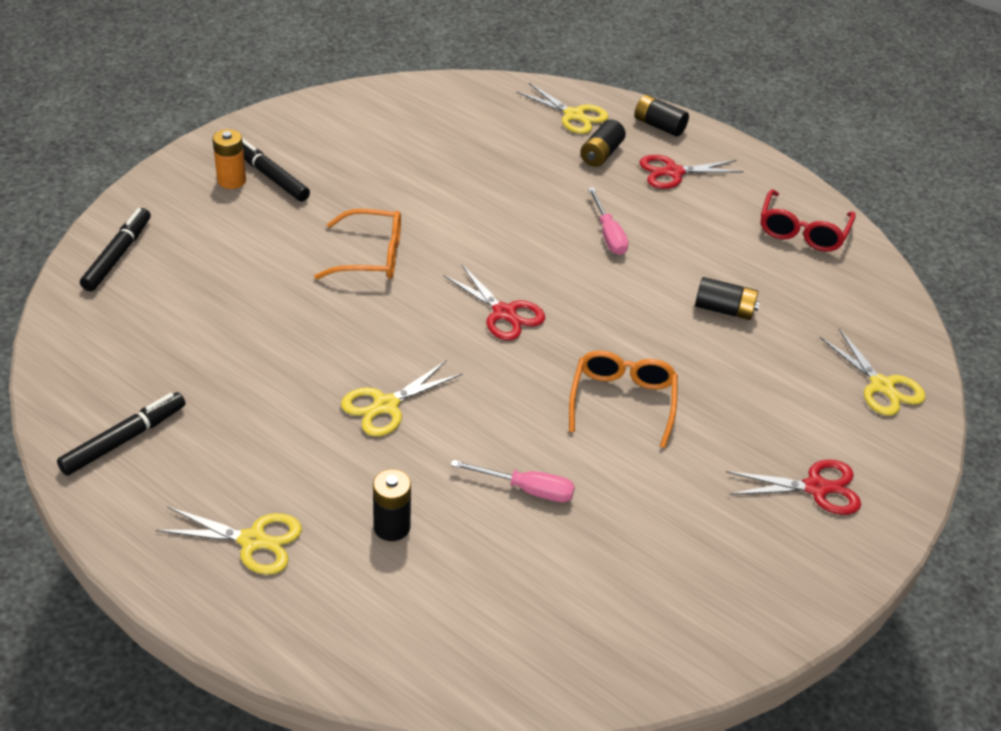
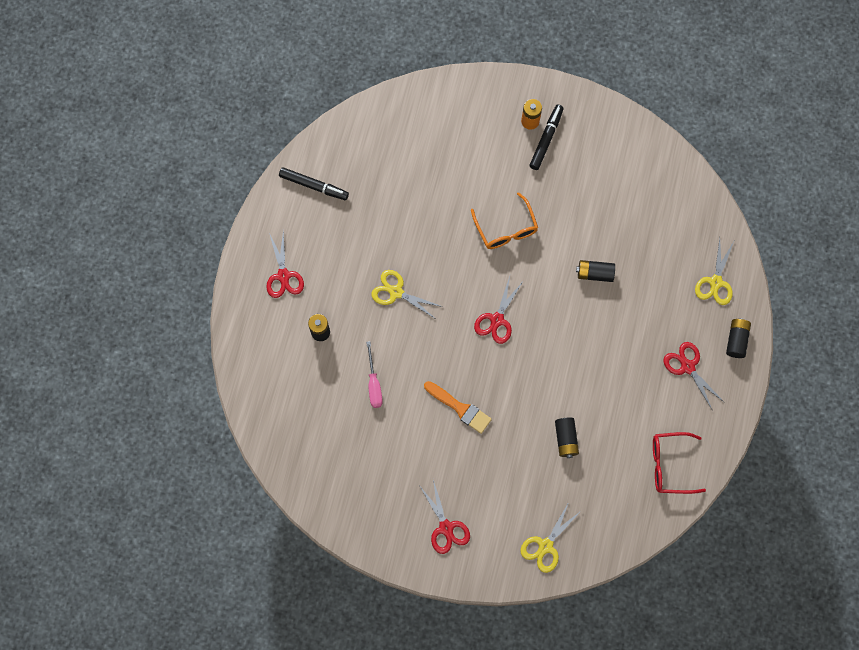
camera: 70 degrees right, 30 degrees up
black marker [80,208,151,291] -> none
yellow scissors [156,506,302,575] -> red scissors [266,230,304,298]
orange glasses [569,350,678,448] -> orange brush [424,381,492,434]
black battery [580,119,626,167] -> black battery moved to [576,260,615,282]
pink screwdriver [588,187,628,255] -> none

